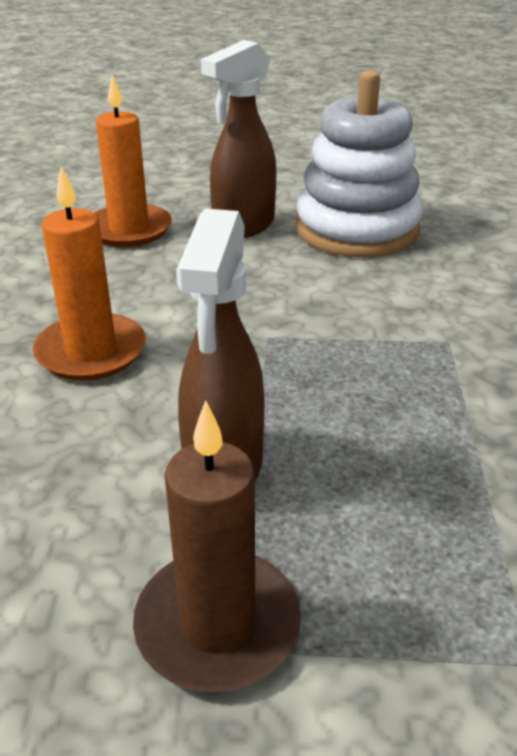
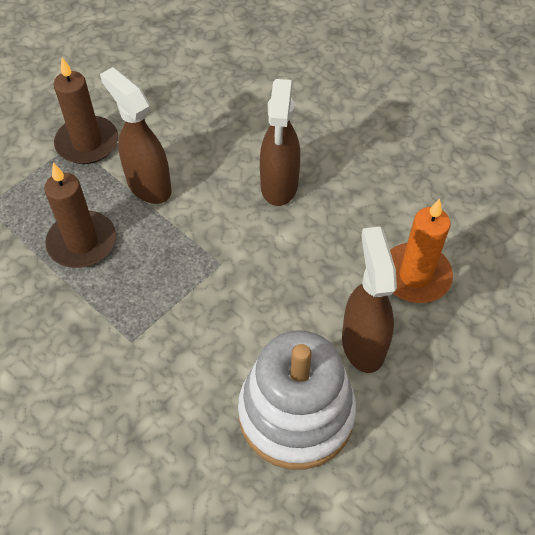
camera: 130 degrees right, 20 degrees up
orange candle [33,166,146,381] -> brown spray bottle [260,79,300,206]
none -> brown candle [44,163,116,268]

